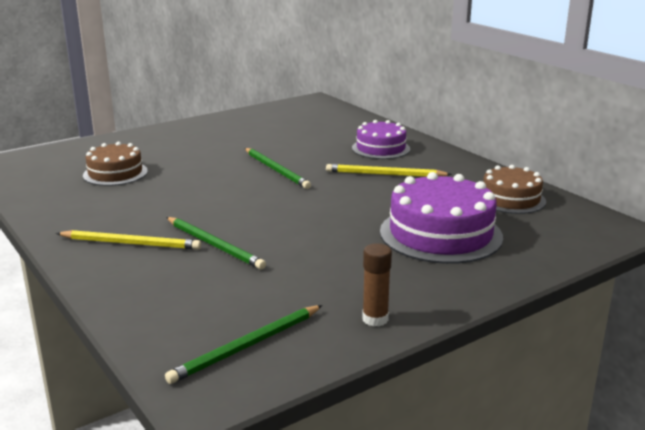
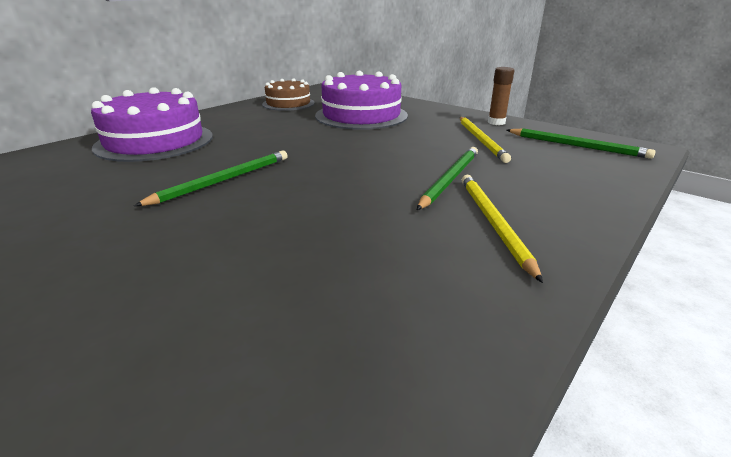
camera: 105 degrees left, 5 degrees up
brown cake [83,142,148,186] -> none
yellow pencil [326,164,452,177] -> yellow pencil moved to [460,117,511,163]
purple cake [352,120,410,159] -> purple cake [91,87,213,162], size x1.62

